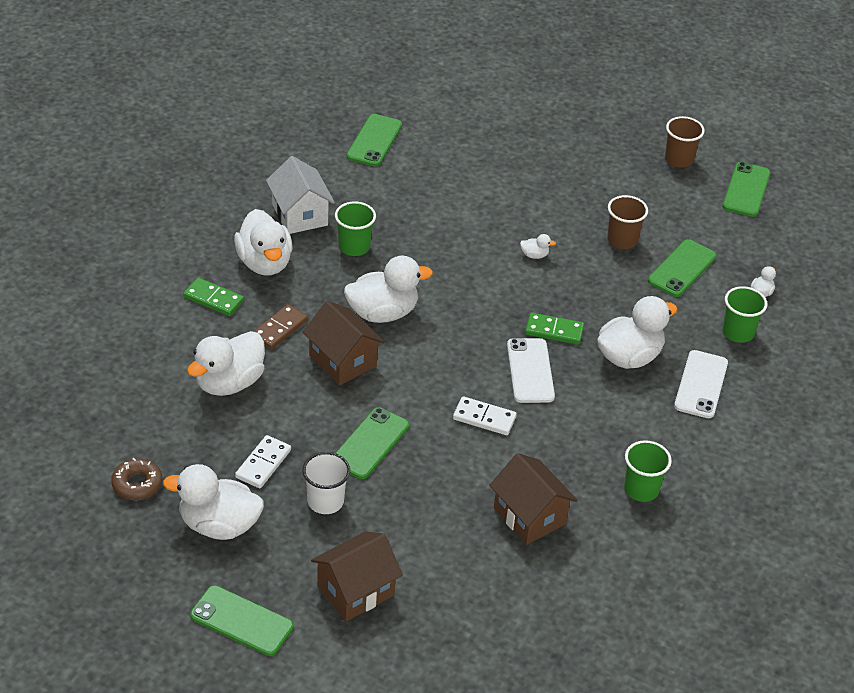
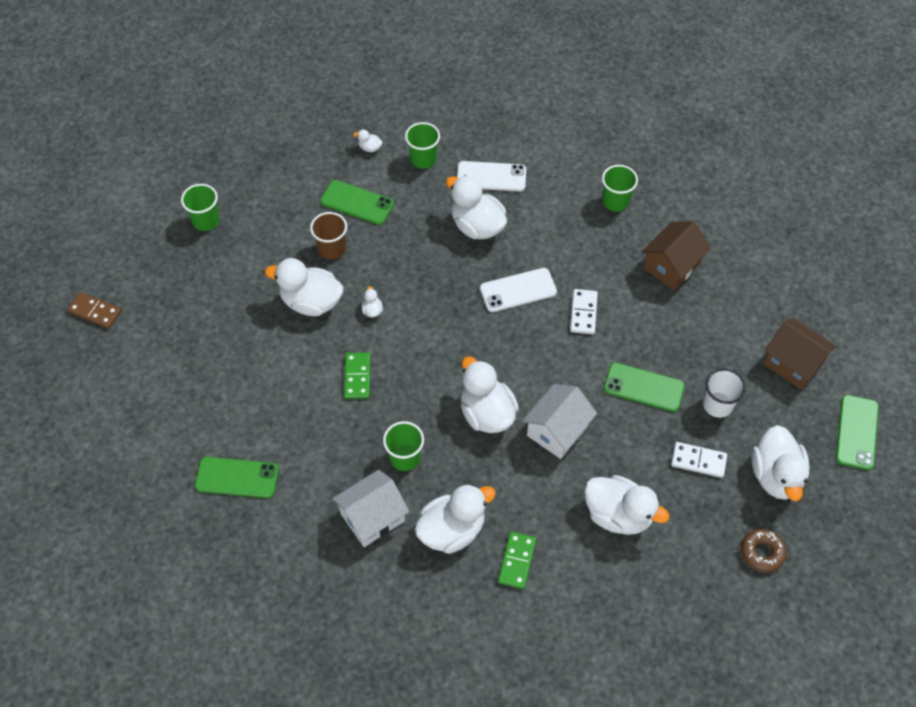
camera: 100 degrees left, 15 degrees up
brown domino [253,304,308,349] -> brown domino moved to [67,292,122,329]
brown house [303,301,385,385] -> white house [522,384,597,459]
green domino [525,313,584,345] -> green domino moved to [344,353,371,399]
brown cup [665,116,705,168] -> green cup [181,184,220,231]
green phone [722,162,770,217] -> none
none -> white duck [265,258,343,316]

